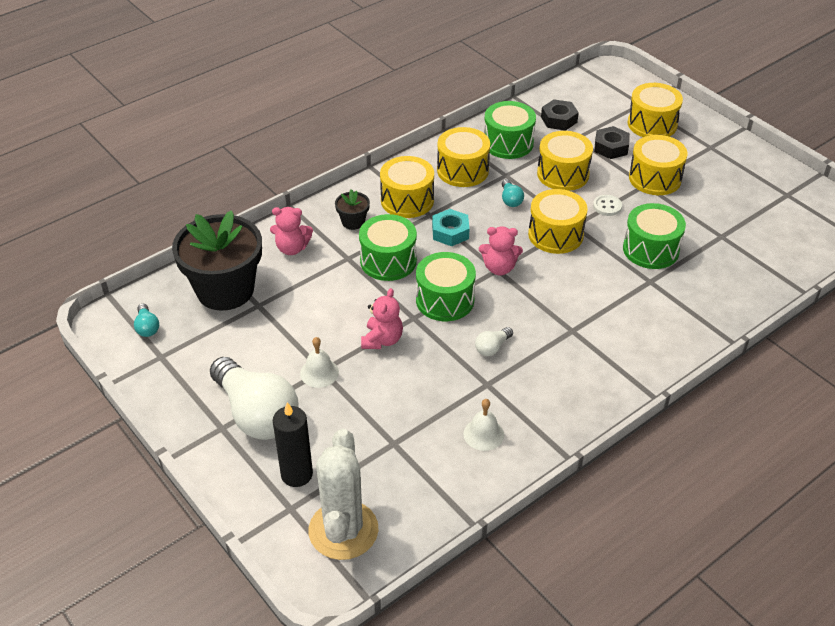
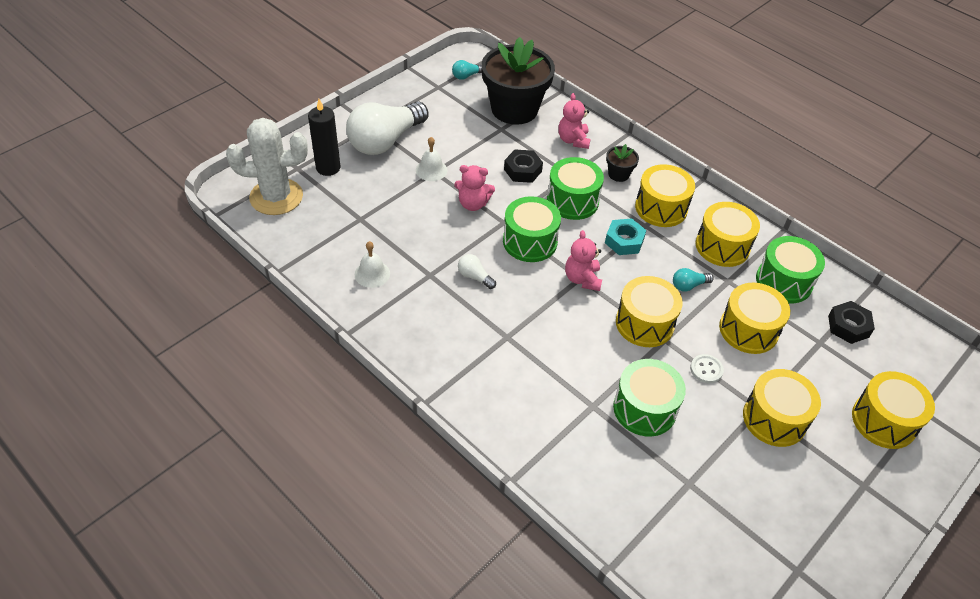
camera: 80 degrees right, 5 degrees up
black nut [594,126,630,159] -> black nut moved to [504,150,543,183]

